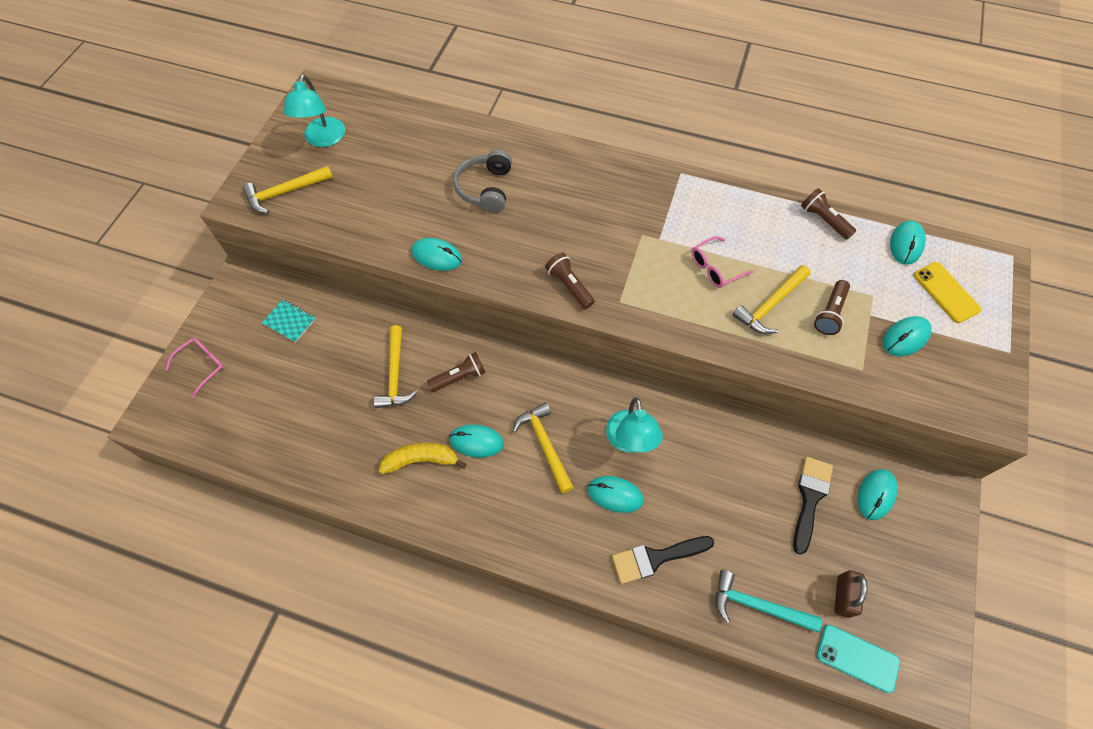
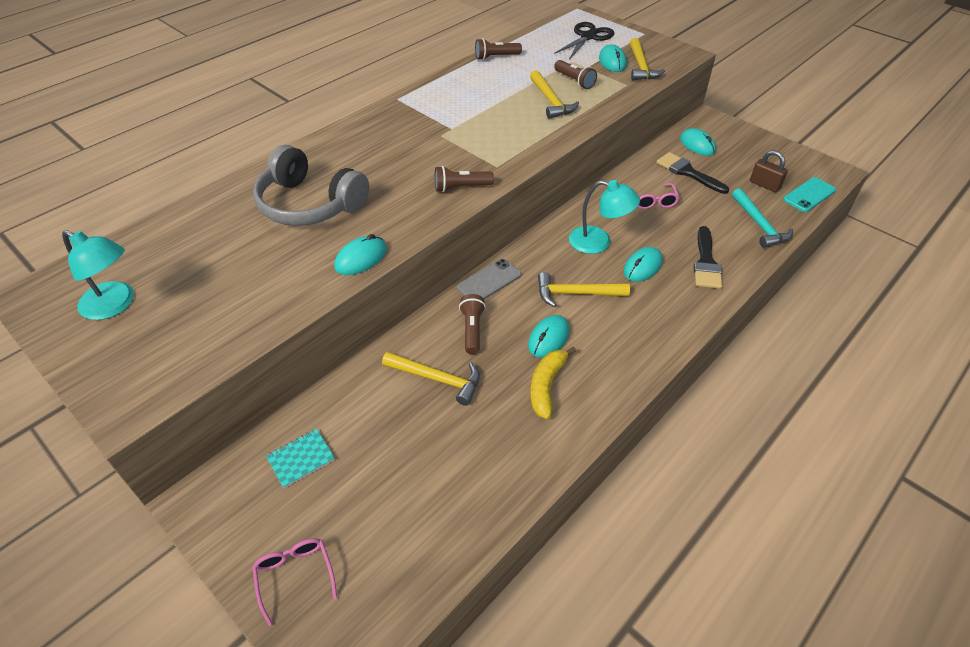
camera: 65 degrees left, 15 degrees down
yellow hammer [242,166,333,213] -> yellow hammer moved to [630,38,665,80]
grey headphones [453,150,512,213] -> grey headphones [253,145,369,226], size x1.51
pink glasses [692,236,753,288] -> pink glasses moved to [629,183,679,209]
turquoise hammer [716,570,822,632] -> turquoise hammer turned 60 degrees counterclockwise [732,188,793,248]
turquoise mouse [890,220,926,265] -> none
yellow phone [913,262,982,323] -> black scissors [554,22,614,59]
none -> grey phone [457,259,521,299]

